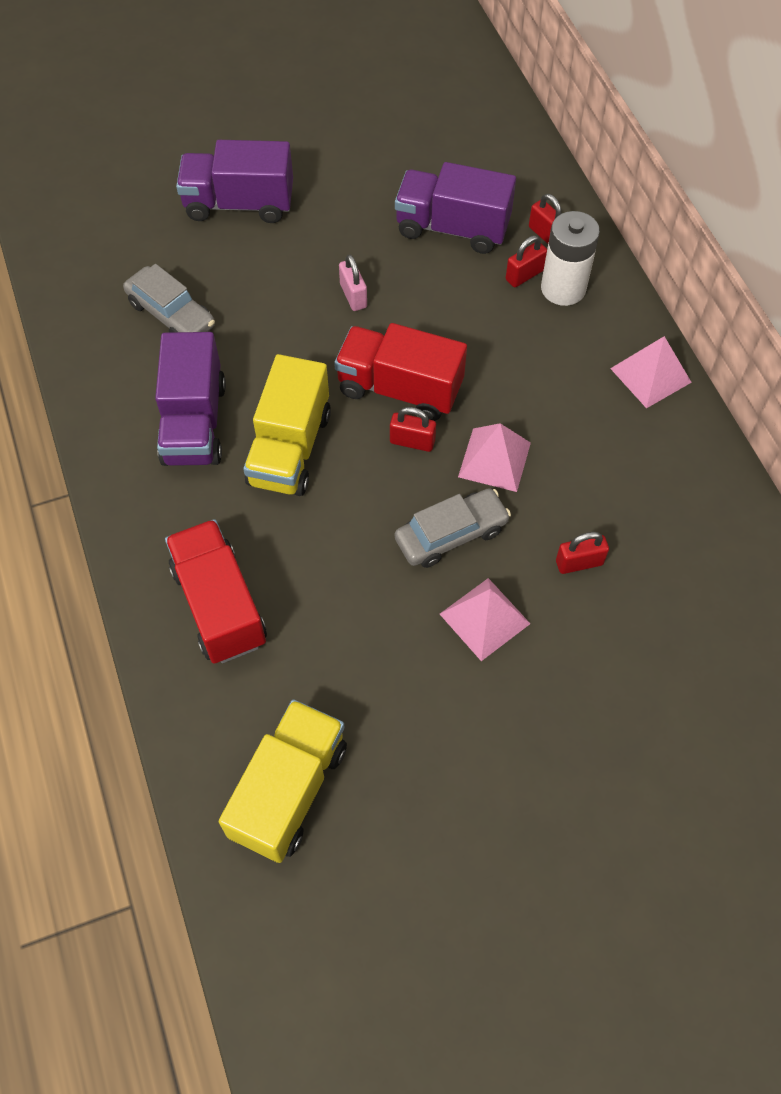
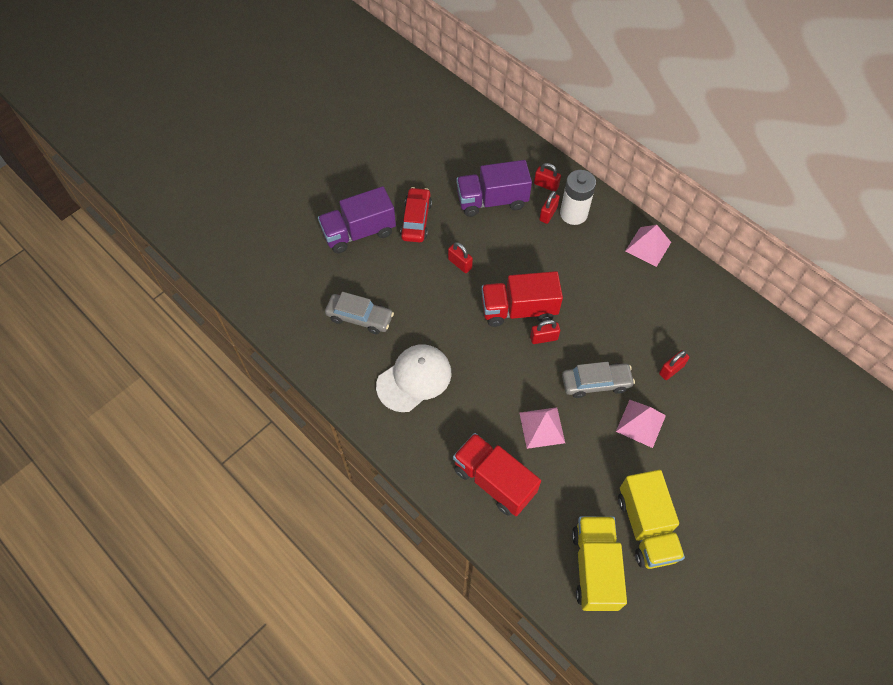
camera: 25 degrees left, 0 degrees up
purple truck [155,332,226,466] -> white cap [376,344,452,412]
yellow truck [243,354,331,496] -> yellow truck moved to [618,470,685,569]
pink padlock [339,254,367,311] -> red padlock [448,242,473,273]
grey car [395,488,511,568] -> grey car turned 45 degrees clockwise [562,362,635,398]
pink pyramid [458,423,531,492] -> pink pyramid moved to [520,407,565,449]
none -> red car [400,187,432,242]

